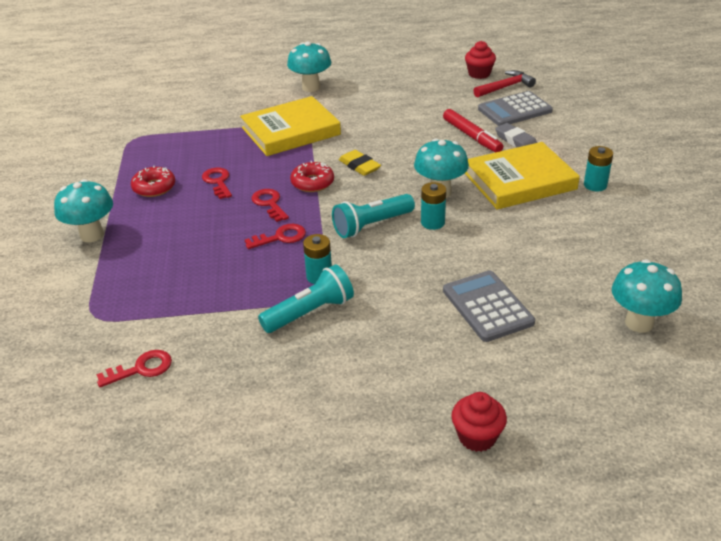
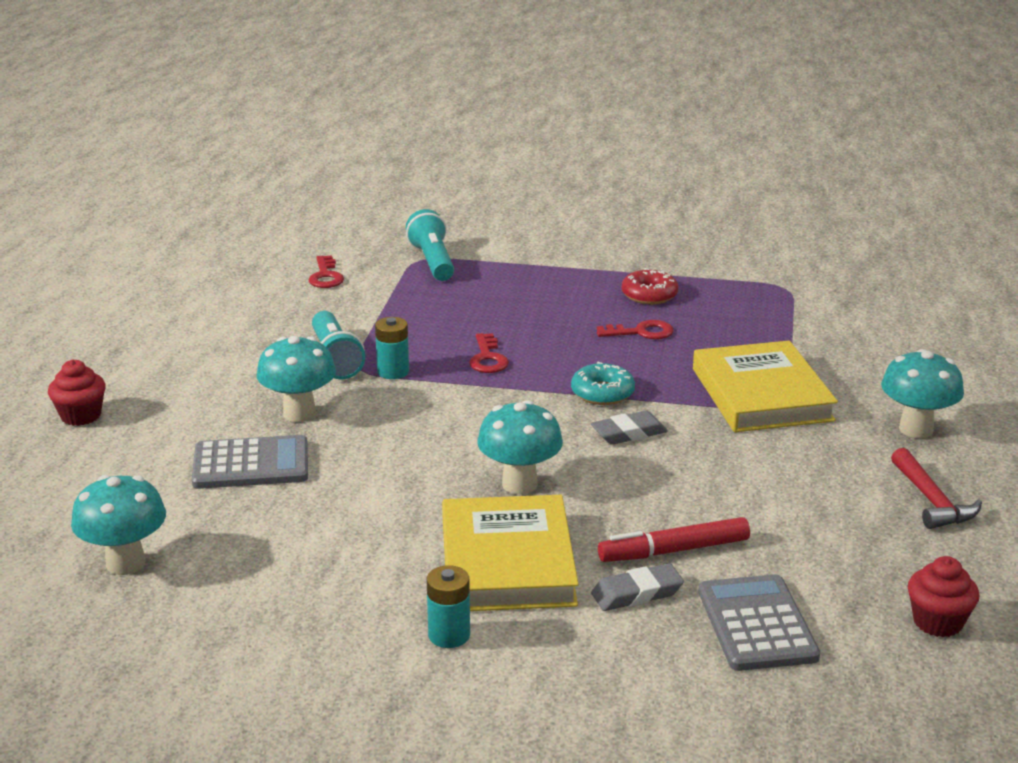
camera: 105 degrees right, 10 degrees down
turquoise mushroom [54,179,113,242] -> turquoise mushroom moved to [257,336,336,422]
red key [252,189,289,222] -> none
red donut [290,161,334,192] -> turquoise donut [571,362,635,405]
turquoise flashlight [332,194,415,238] -> turquoise flashlight moved to [406,209,454,281]
yellow eraser [339,150,381,176] -> grey eraser [591,411,668,445]
turquoise battery [421,182,446,230] -> none
red hammer [473,70,536,98] -> red hammer moved to [891,448,982,529]

